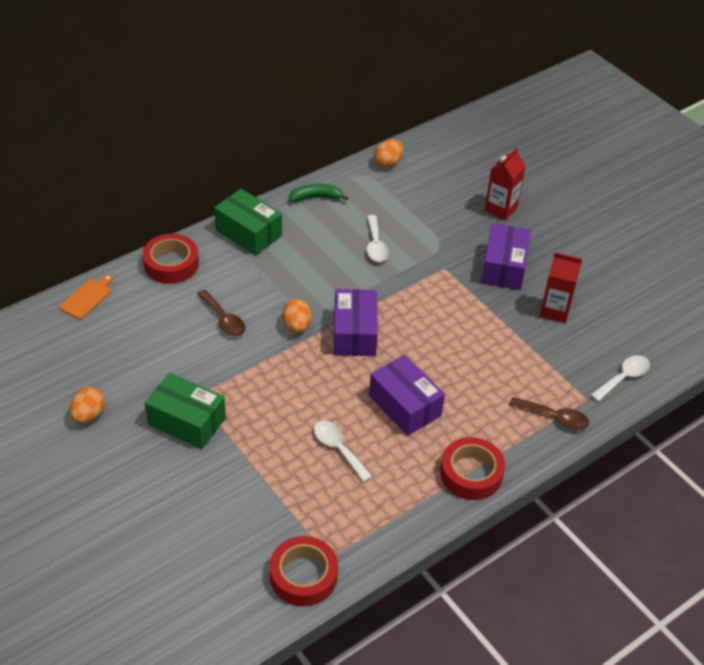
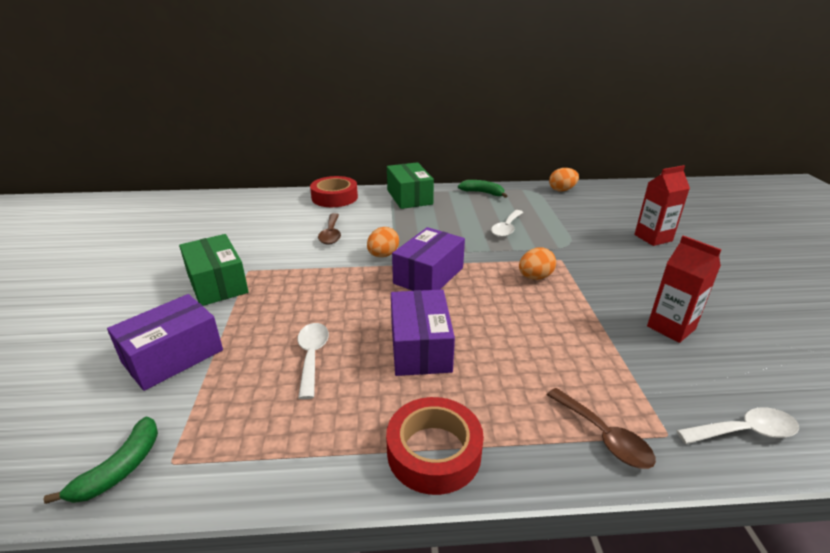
camera: 35 degrees right, 15 degrees down
orange cutting board [60,275,113,319] -> none
orange egg [70,387,105,423] -> orange egg moved to [519,248,556,280]
red tape [270,536,338,606] -> green banana [43,417,158,504]
purple box [481,223,531,290] -> purple box moved to [107,294,223,391]

